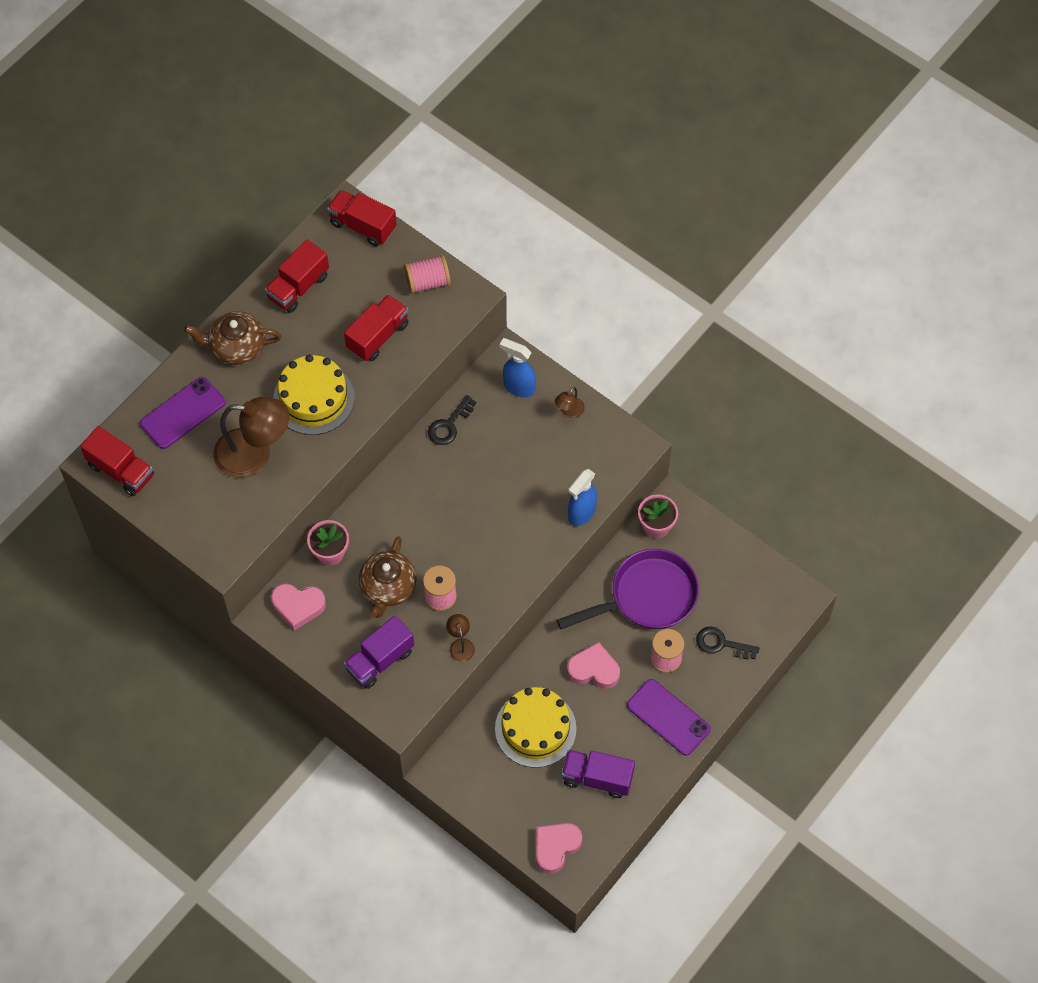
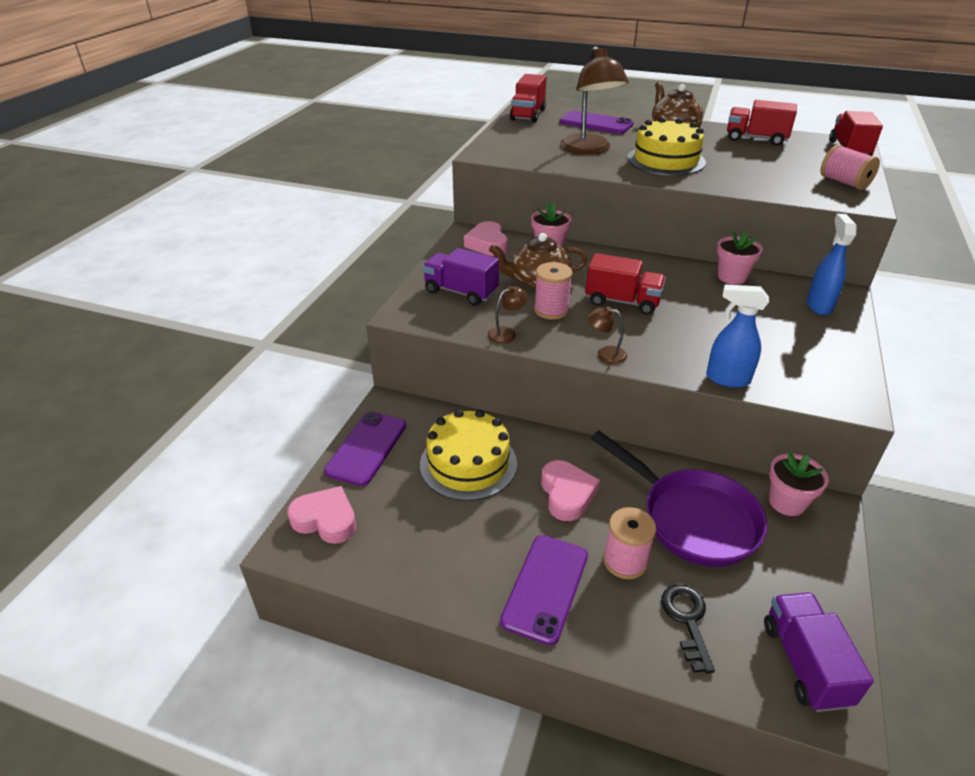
camera: 70 degrees right, 25 degrees down
red truck [344,294,409,361] -> red truck moved to [586,253,666,315]
black key [428,395,476,445] -> pink flower pot [717,231,763,285]
brown lamp [555,387,585,418] -> brown lamp moved to [587,306,627,364]
purple truck [562,750,635,798] -> purple truck moved to [764,592,874,712]
none -> purple phone [324,412,406,486]

